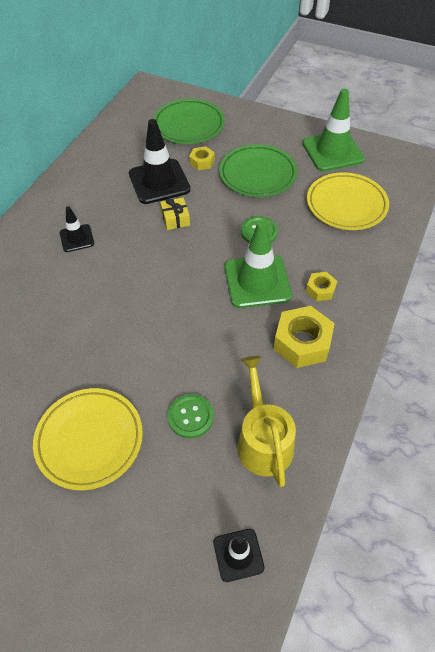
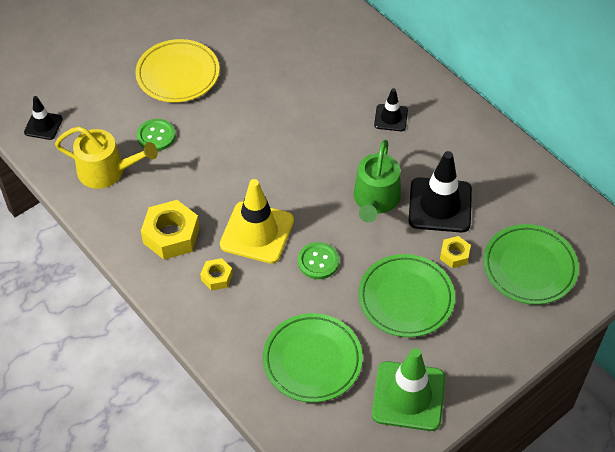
camera: 115 degrees right, 0 degrees up
yellow gift [160,197,190,230] -> green watering can [354,140,401,223]
green traffic cone [224,221,292,308] -> yellow traffic cone [220,179,294,264]
yellow plate [307,172,389,230] -> green plate [263,313,363,403]

